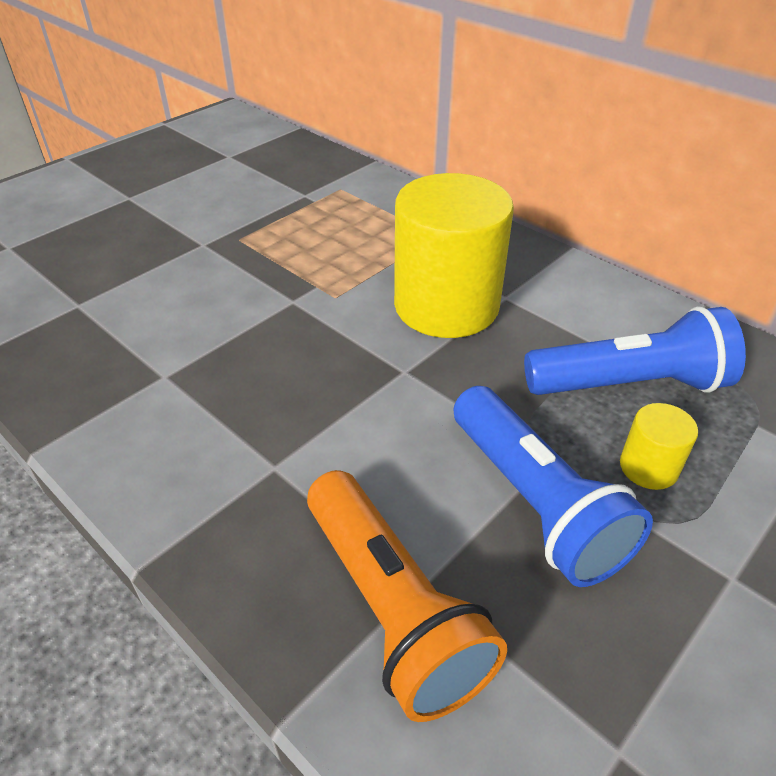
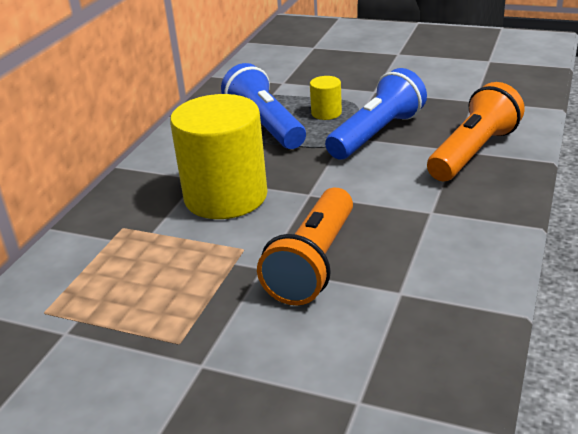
camera: 110 degrees left, 10 degrees down
none -> orange flashlight [257,188,353,305]

